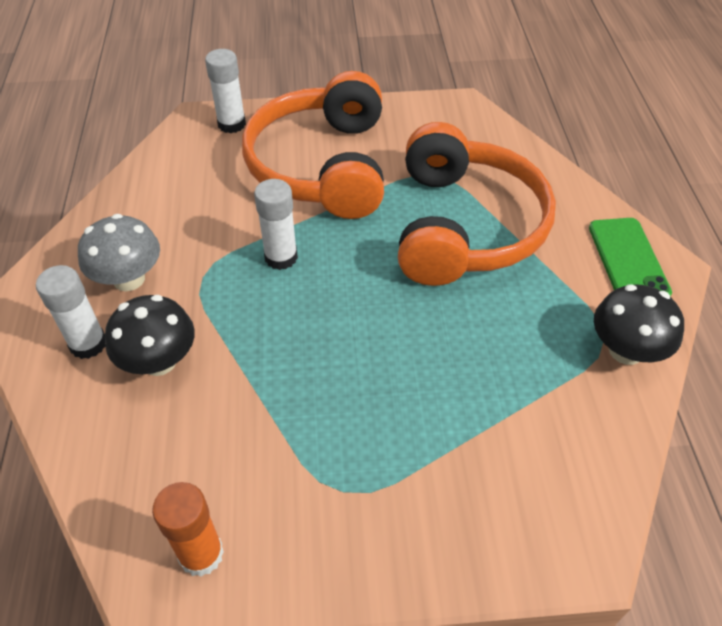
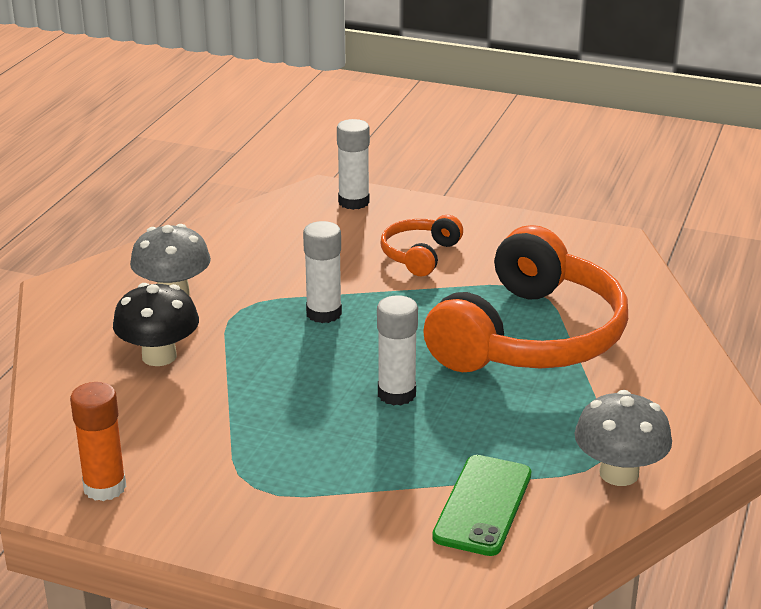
camera: 25 degrees right, 20 degrees down
white glue stick [36,265,105,359] -> white glue stick moved to [377,295,418,406]
orange headphones [242,71,384,219] -> orange headphones [380,215,463,277], size x0.46
green phone [589,218,672,297] -> green phone moved to [432,455,532,556]
black mushroom [594,284,684,365] -> grey mushroom [574,390,672,486]

